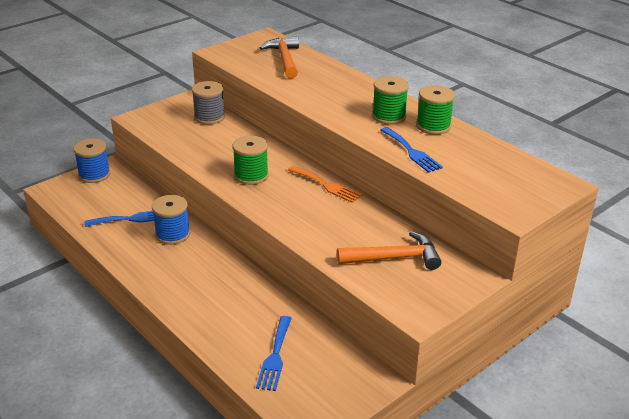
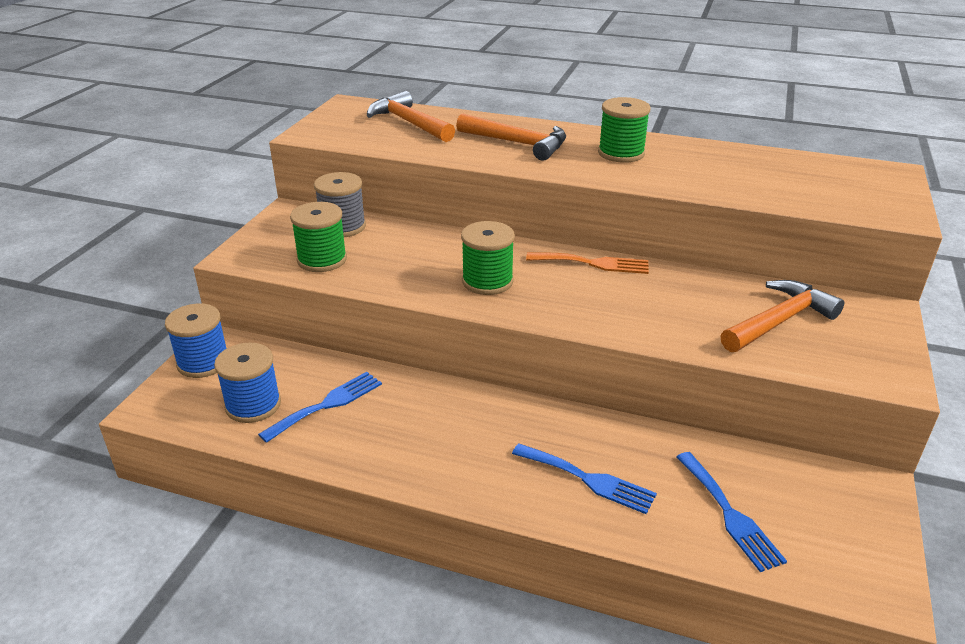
camera: 30 degrees left, 0 degrees up
blue spool [152,195,190,245] -> blue spool moved to [214,343,281,423]
blue fork [380,127,443,173] -> blue fork moved to [512,444,657,514]
green spool [416,85,455,135] -> green spool moved to [290,202,347,272]
none -> orange hammer [456,113,566,161]

